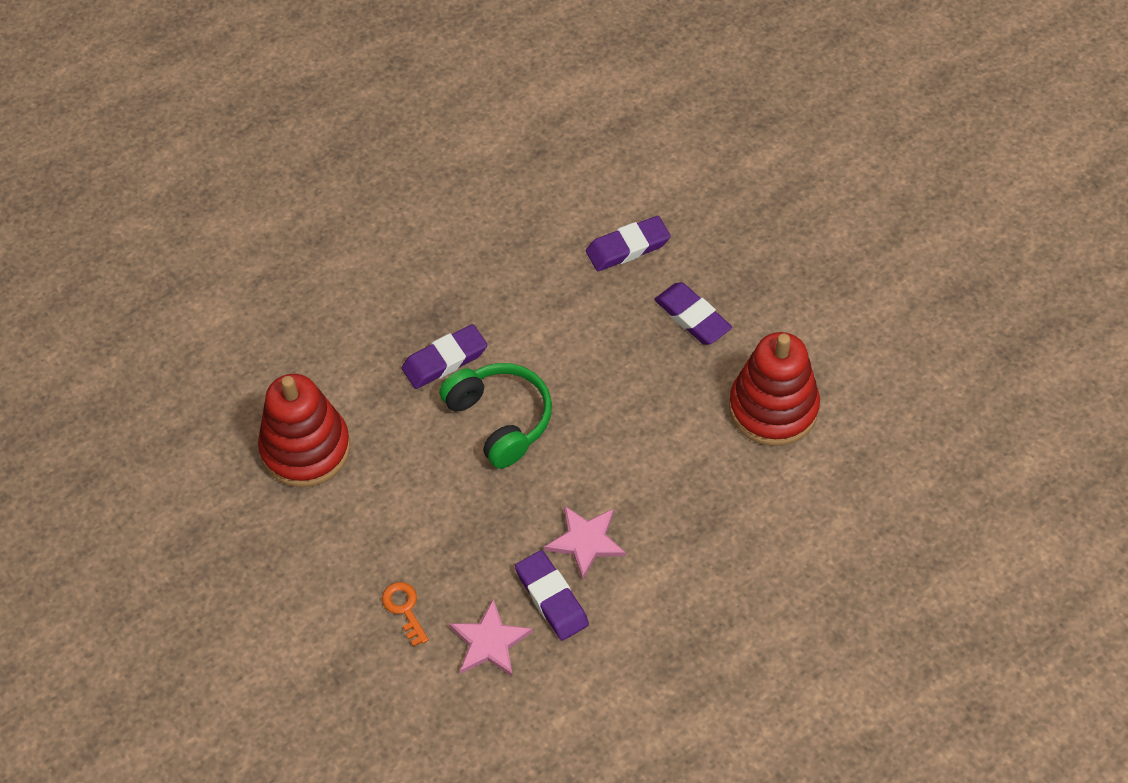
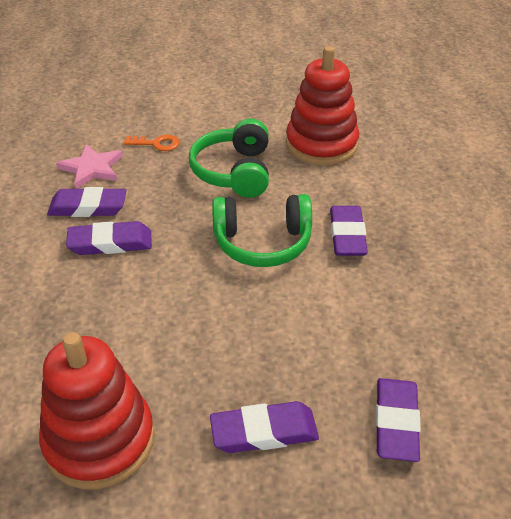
camera: 120 degrees right, 15 degrees down
pink star [544,506,626,580] -> purple eraser [66,221,152,255]
none -> green headphones [189,119,269,198]

